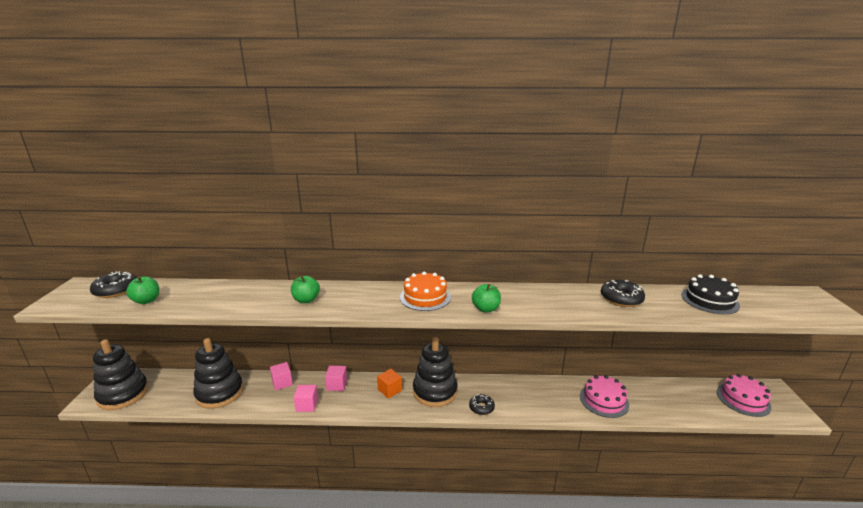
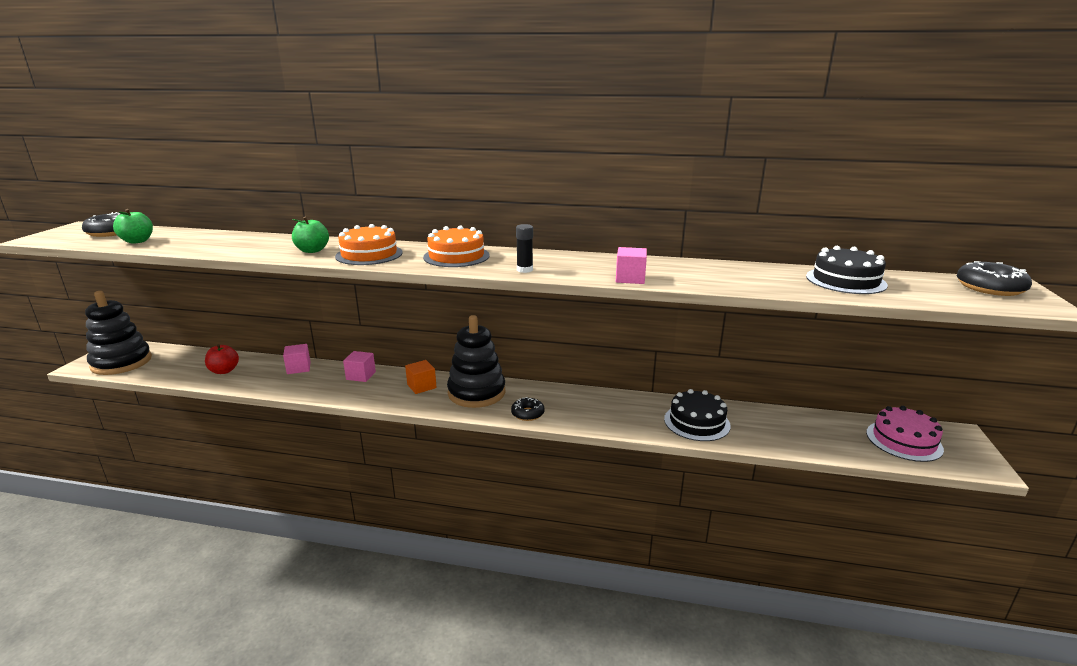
camera: 10 degrees right, 0 degrees up
black stacking toy [193,338,243,409] -> red apple [205,344,239,374]
pink cube [294,385,318,412] -> pink cube moved to [616,247,647,284]
green apple [472,284,501,312] -> black glue stick [516,224,533,273]
pink cake [580,375,629,418] -> black cake [664,389,731,441]
black donut [601,280,645,307] -> black donut moved to [957,261,1032,296]
none -> orange cake [335,224,403,265]

